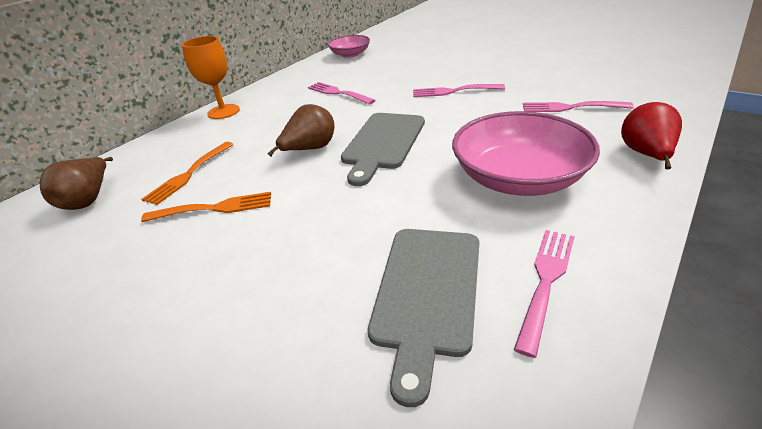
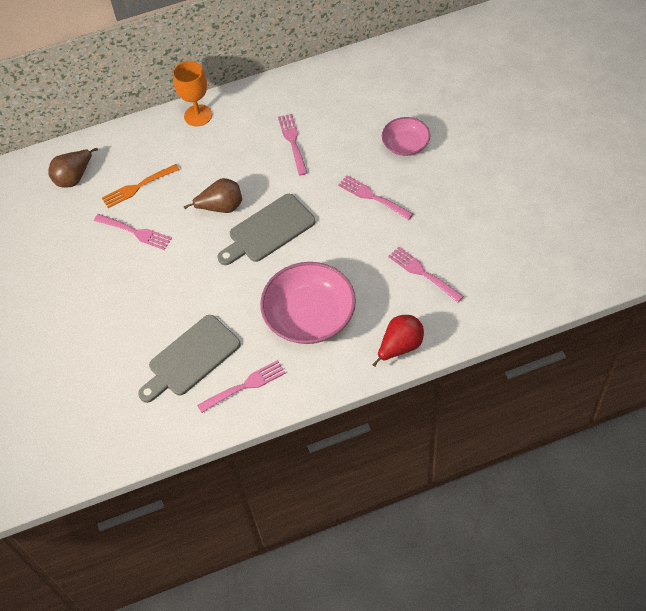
camera: 35 degrees right, 20 degrees up
orange fork [141,192,271,222] -> pink fork [94,214,172,250]
pink bowl [328,35,370,58] -> pink bowl moved to [382,117,430,156]

